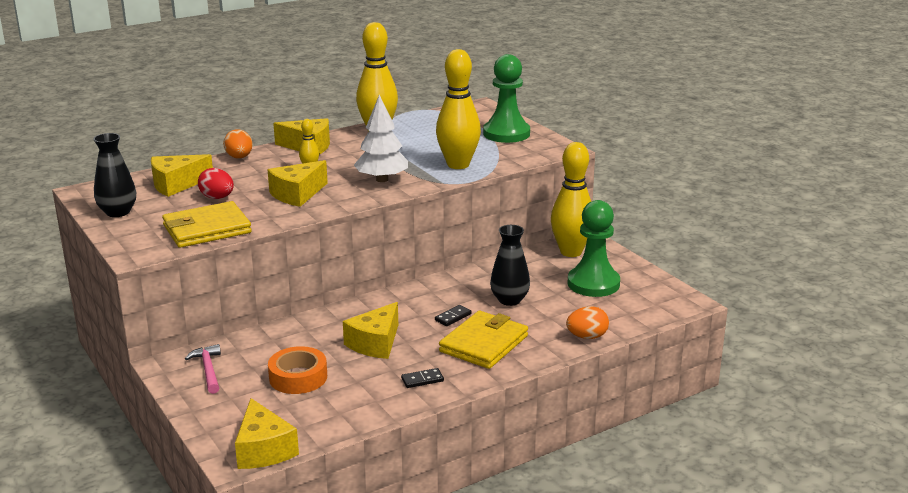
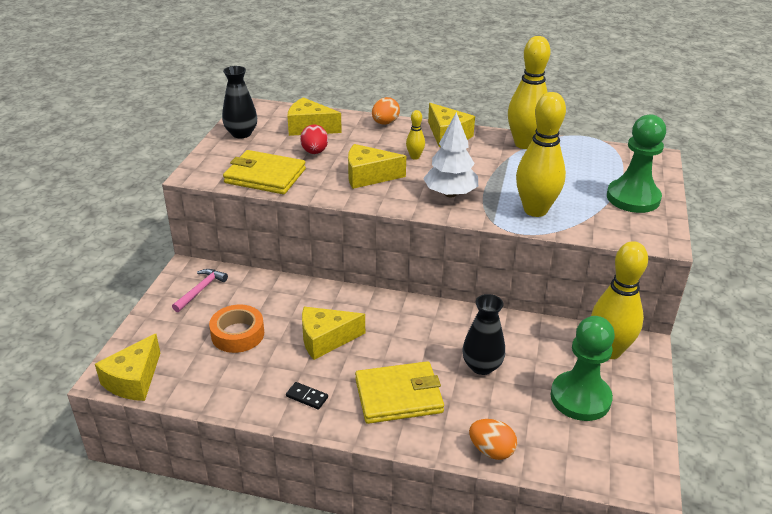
camera: 45 degrees right, 10 degrees up
black domino [435,305,472,326] -> none

